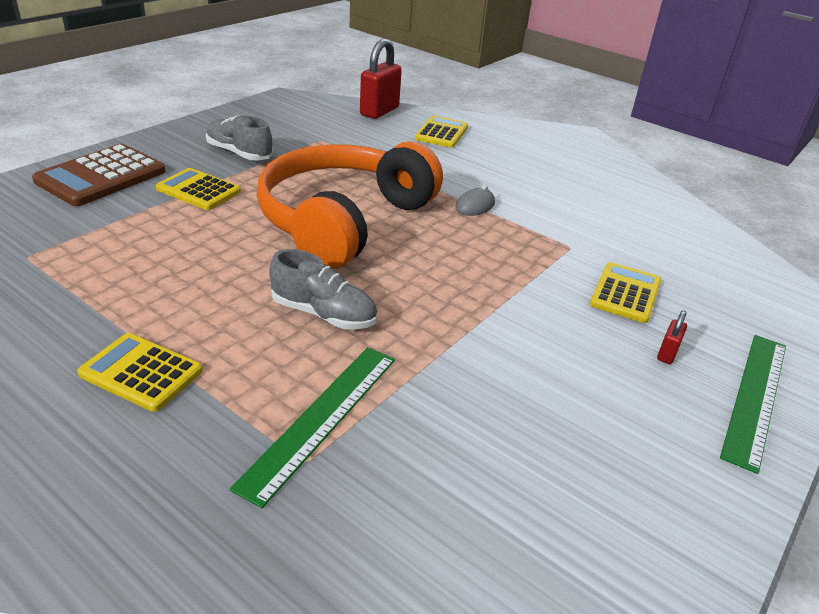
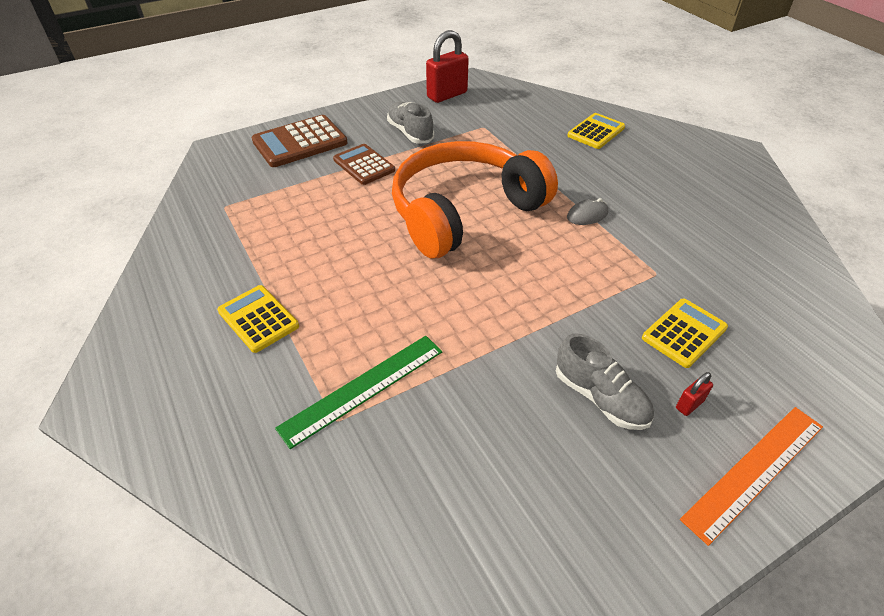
camera: 25 degrees right, 10 degrees up
yellow calculator [156,168,241,210] -> brown calculator [333,144,395,185]
grey shoe [269,249,377,330] -> grey shoe moved to [556,333,654,430]
red padlock [360,39,402,119] -> red padlock moved to [426,30,469,103]
green ruler [720,335,786,474] -> orange ruler [680,407,823,546]

